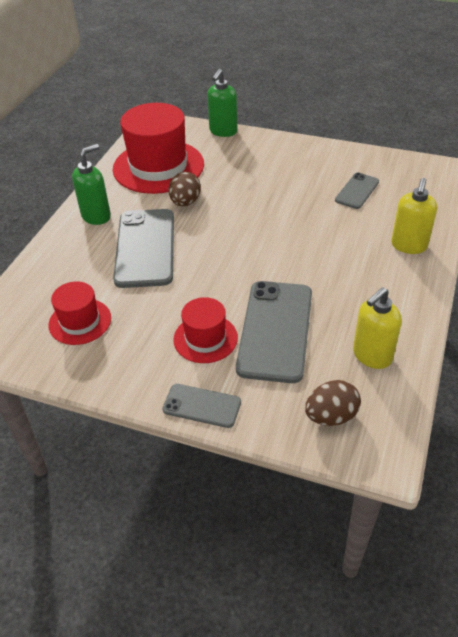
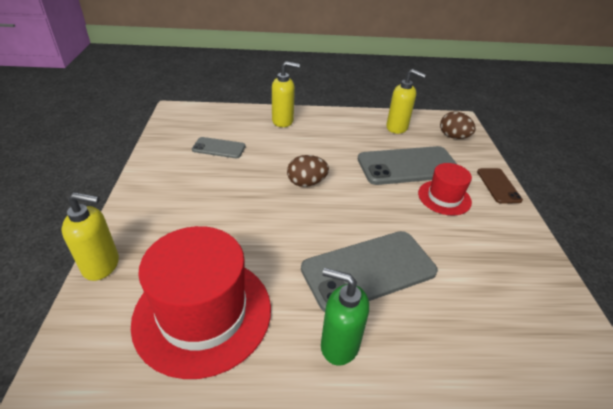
camera: 115 degrees left, 5 degrees down
red hat [49,281,111,345] -> none
grey phone [162,384,241,428] -> brown phone [477,168,523,204]
brown egg [169,172,201,206] -> brown egg moved to [287,155,329,187]
green soap dispenser [207,69,237,137] -> yellow soap dispenser [62,192,119,281]

